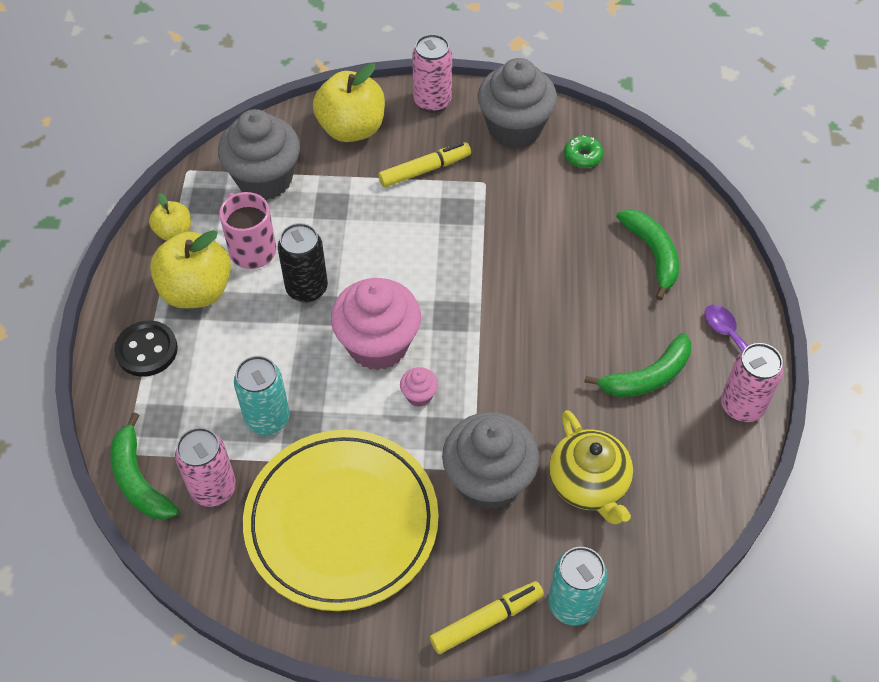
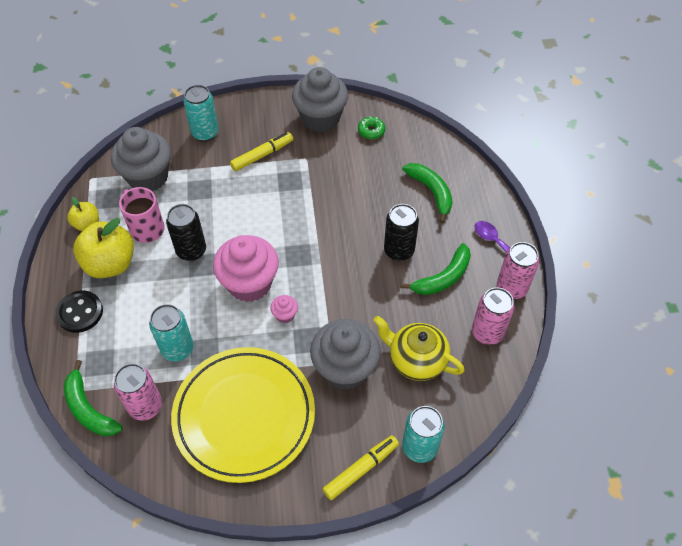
camera: 10 degrees left, 0 degrees up
yellow apple [313,63,385,142] -> turquoise can [183,85,219,142]
pink can [412,34,452,113] -> pink can moved to [472,287,514,345]
yellow teapot [549,410,633,524] -> yellow teapot turned 150 degrees clockwise [373,316,465,381]
none -> black can [384,204,419,261]

